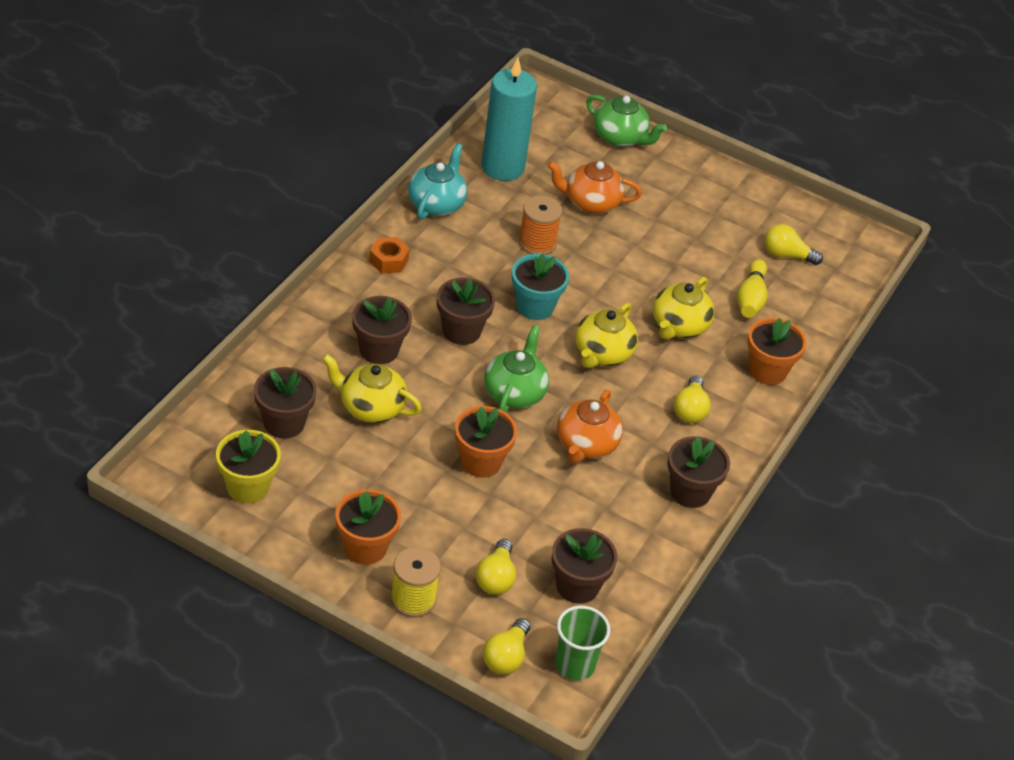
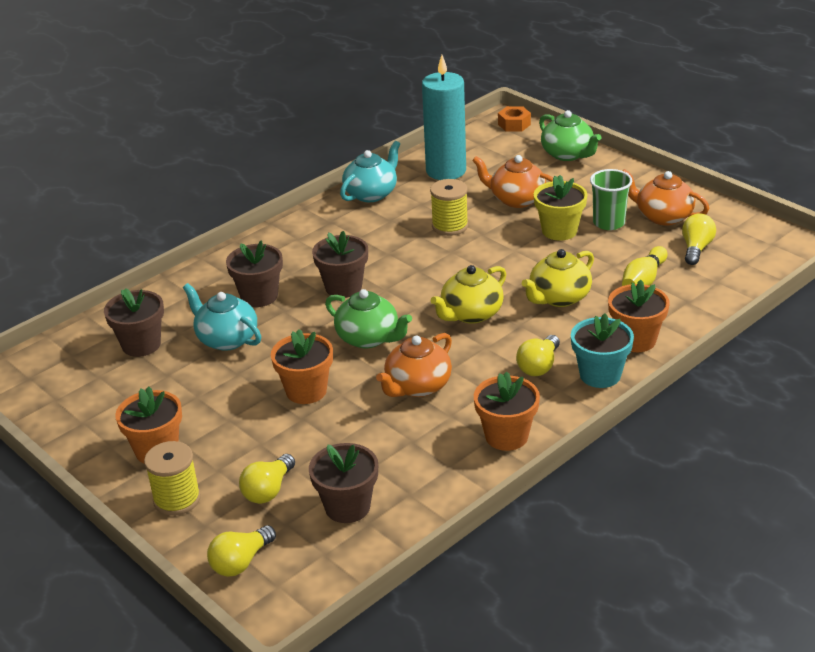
camera: 25 degrees right, 10 degrees down
yellow flower pot [216,430,281,503] -> yellow flower pot moved to [534,175,588,241]
yellow teapot [322,354,422,423] -> turquoise teapot [183,283,261,351]
orange nut [369,237,410,273] -> orange nut moved to [498,106,531,132]
green teapot [484,325,549,412] -> green teapot turned 90 degrees clockwise [325,289,412,348]
turquoise flower pot [512,253,569,320] -> turquoise flower pot moved to [571,314,634,388]
orange spool [518,195,562,255] -> yellow spool [430,179,468,236]
green cup [555,605,610,680] -> green cup moved to [590,169,632,230]
brown flower pot [667,436,730,508] -> orange flower pot [474,372,540,451]
yellow light bulb [765,224,823,265] -> yellow light bulb turned 75 degrees clockwise [682,213,716,265]
none -> orange teapot [623,169,709,226]

